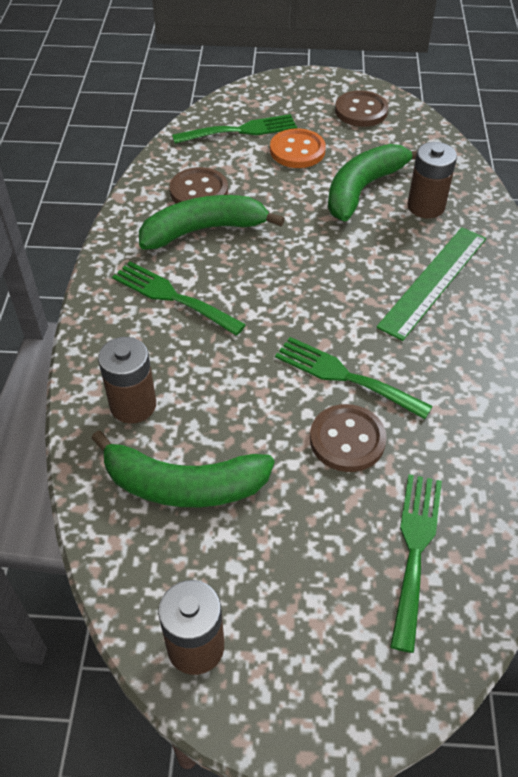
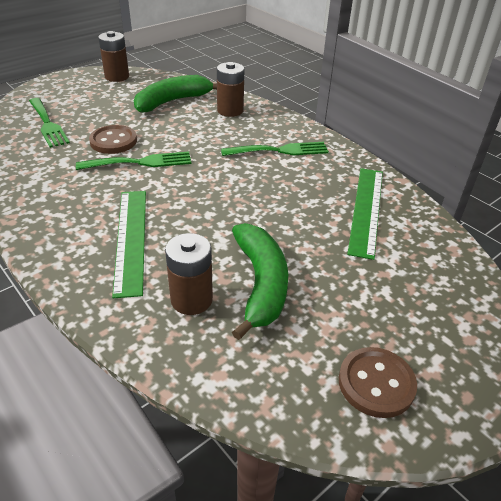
camera: 135 degrees right, 10 degrees down
green banana [139,195,285,250] -> none
brown button [169,167,228,203] -> green ruler [347,168,383,260]
green fork [172,114,297,144] -> none
orange button [270,128,326,168] -> none

